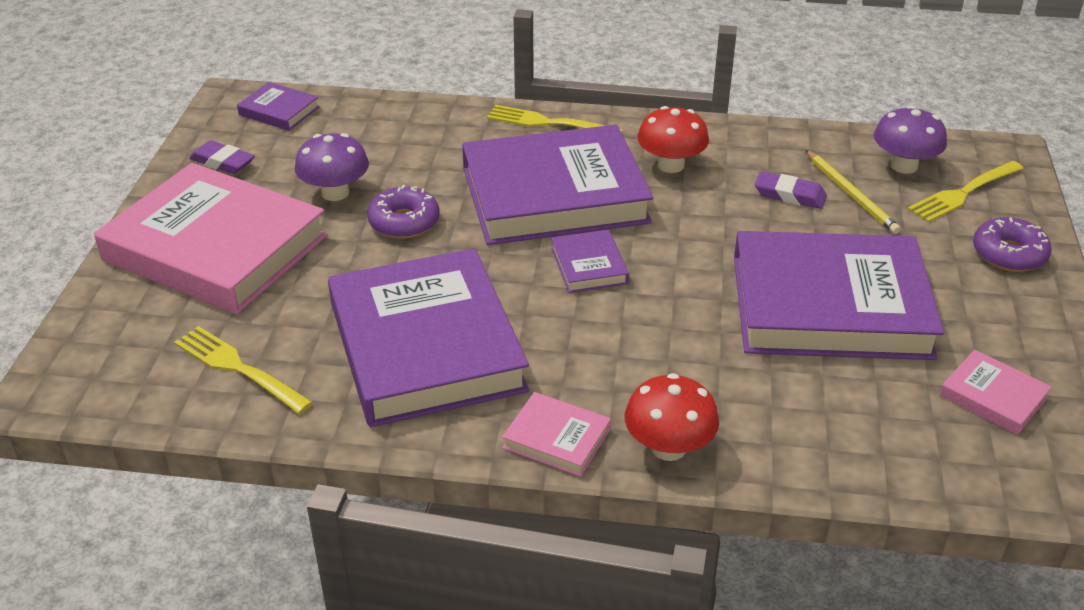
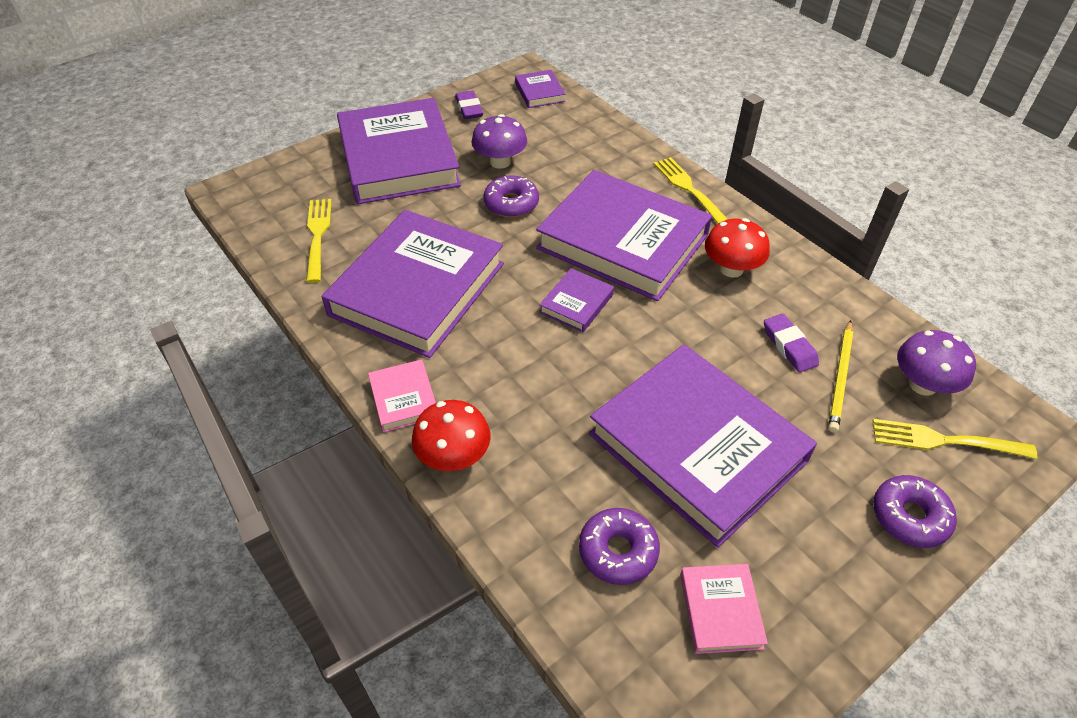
camera: 45 degrees right, 10 degrees up
pink book [94,163,328,314] -> purple book [337,98,461,204]
none -> purple donut [579,508,660,585]

